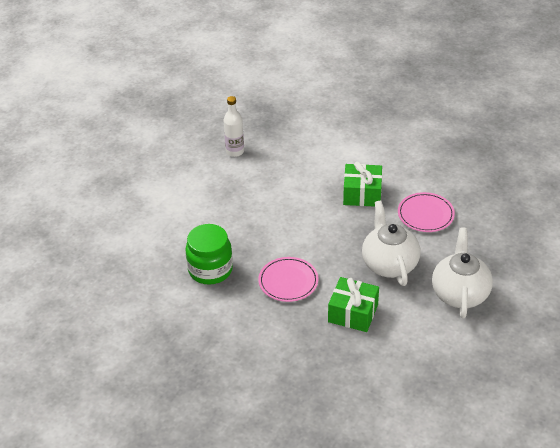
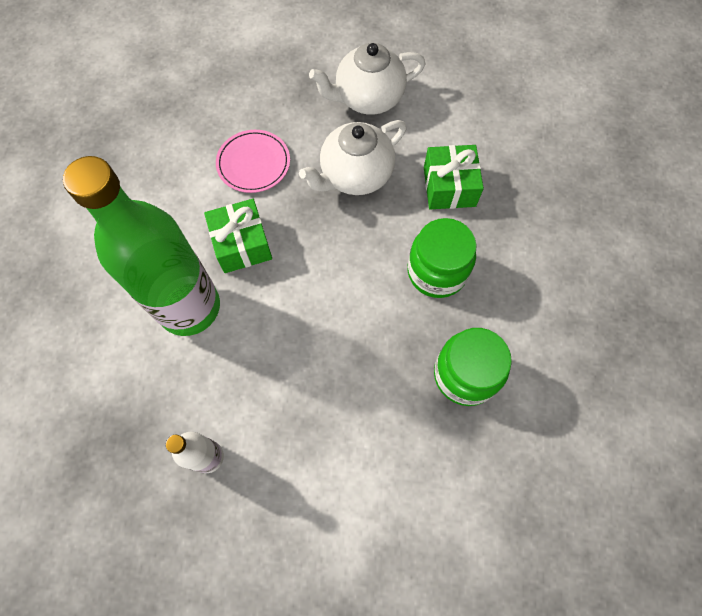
camera: 115 degrees left, 25 degrees up
pink plate [258,257,319,302] -> green jar [407,218,477,298]
none -> green bottle [63,156,220,336]

